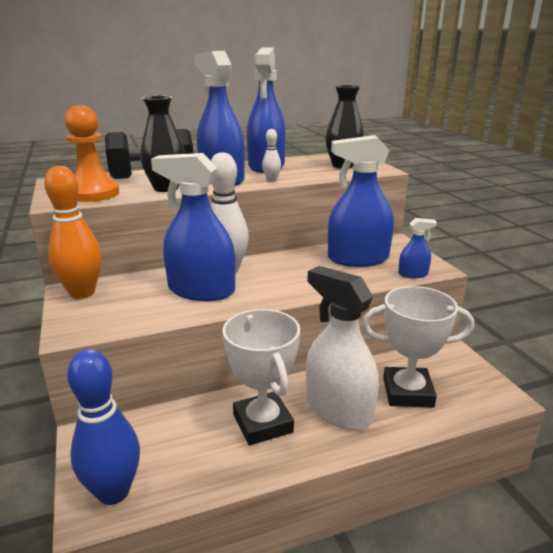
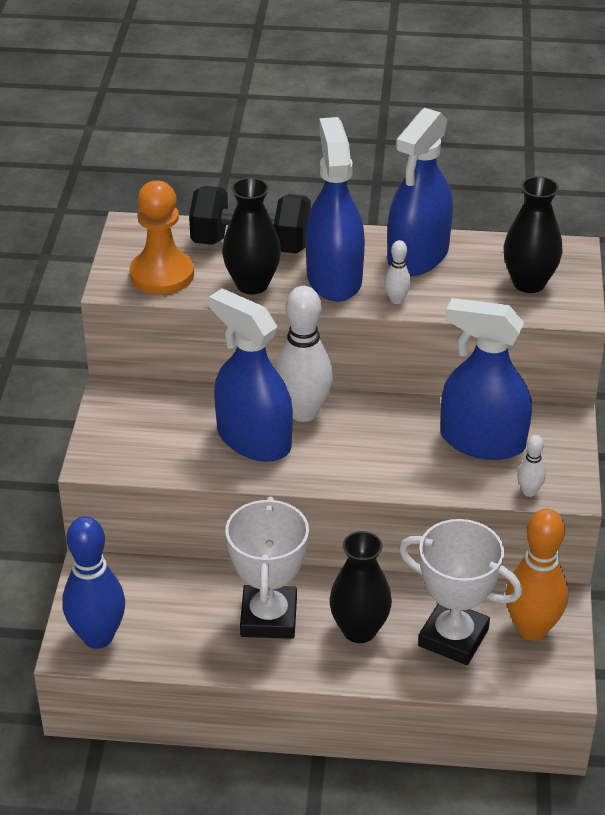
camera: 25 degrees right, 15 degrees up
orange bowling pin [44,166,102,299] -> orange bowling pin moved to [505,509,568,641]
white spray bottle [306,266,379,430] -> black vase [329,531,392,643]
blue spray bottle [398,218,437,278] -> white bowling pin [517,435,546,497]

